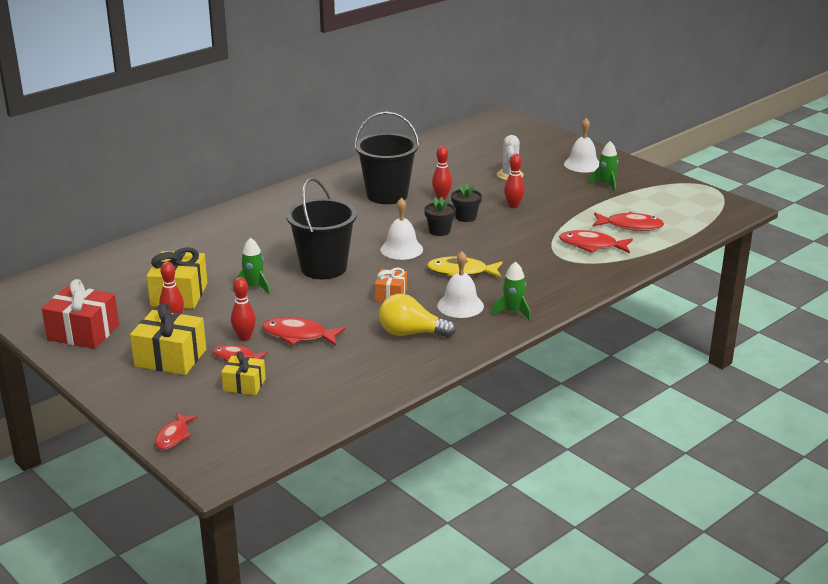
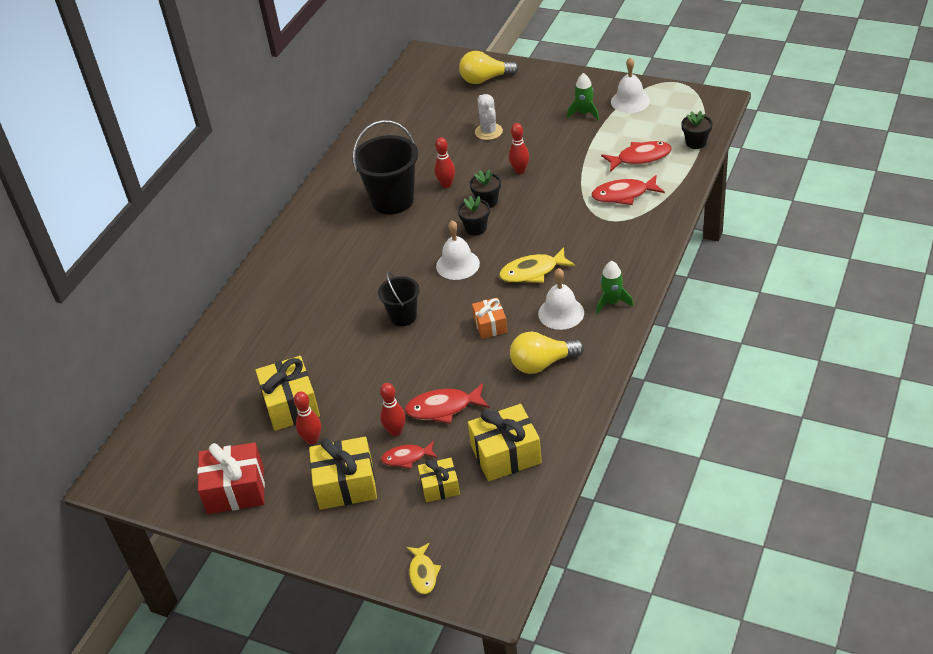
camera: 20 degrees left, 15 degrees up
red fish [155,412,198,450] -> yellow fish [407,543,441,594]
green rocket [233,237,270,294] -> none
black bucket [286,178,357,279] -> black bucket [378,272,420,326], size x0.58
white bell [564,118,599,172] -> white bell moved to [611,57,650,113]
none -> yellow light bulb [459,51,519,84]
none -> yellow gift [468,404,542,481]
none -> black flower pot [681,111,713,149]

